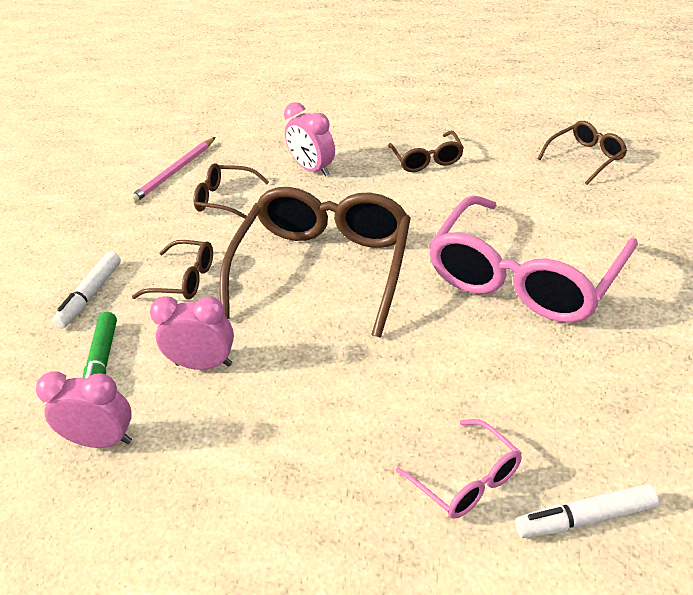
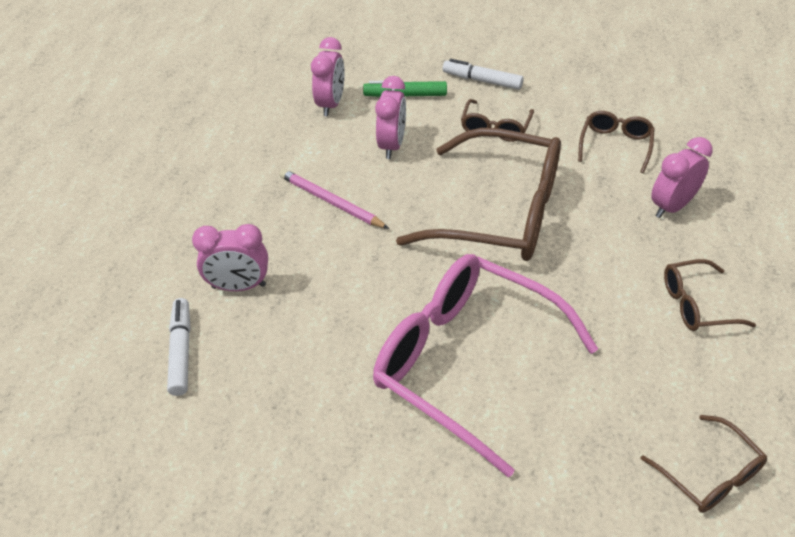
camera: 90 degrees right, 5 degrees up
pink pencil [129,137,216,203] -> pink pencil moved to [279,169,389,229]
pink glasses [396,419,522,519] -> pink clock [192,224,268,291]

